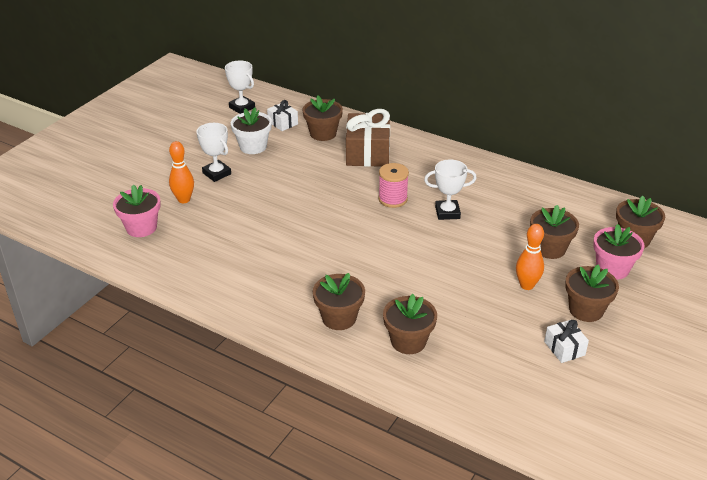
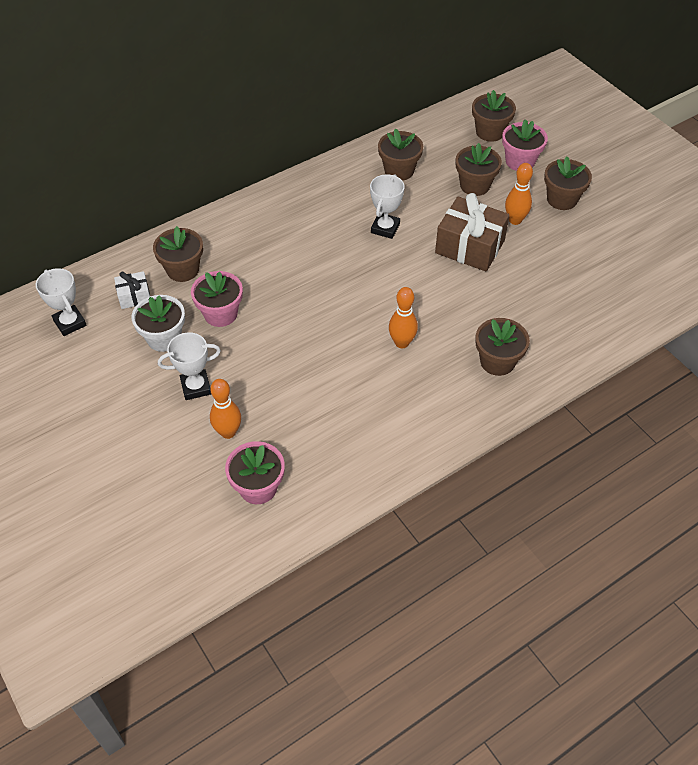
camera: 65 degrees left, 15 degrees up
white trophy [225,61,255,114] -> white trophy turned 75 degrees clockwise [36,268,87,336]
brown gift [346,109,390,167] -> brown gift moved to [435,193,510,272]
pink spool [378,163,409,208] -> none
brown flower pot [383,294,437,354] -> brown flower pot moved to [378,129,423,181]
white gift [544,320,589,363] -> none
none -> pink flower pot [191,271,243,327]
none -> orange bowling pin [389,287,418,348]

